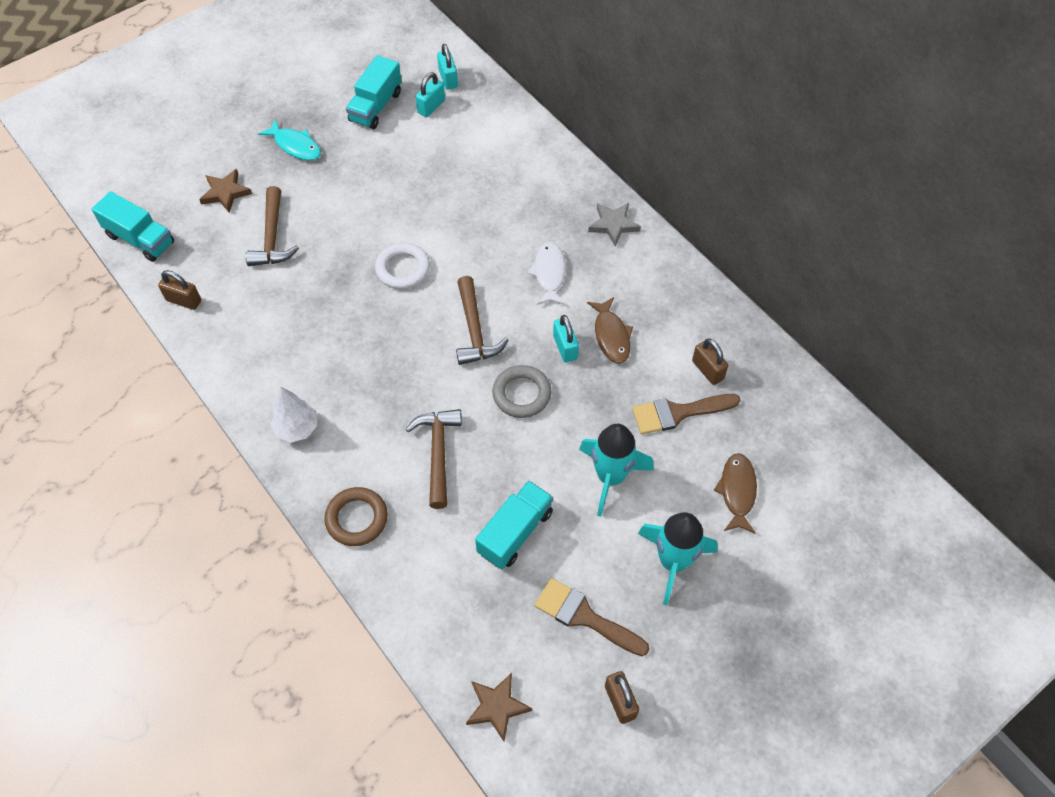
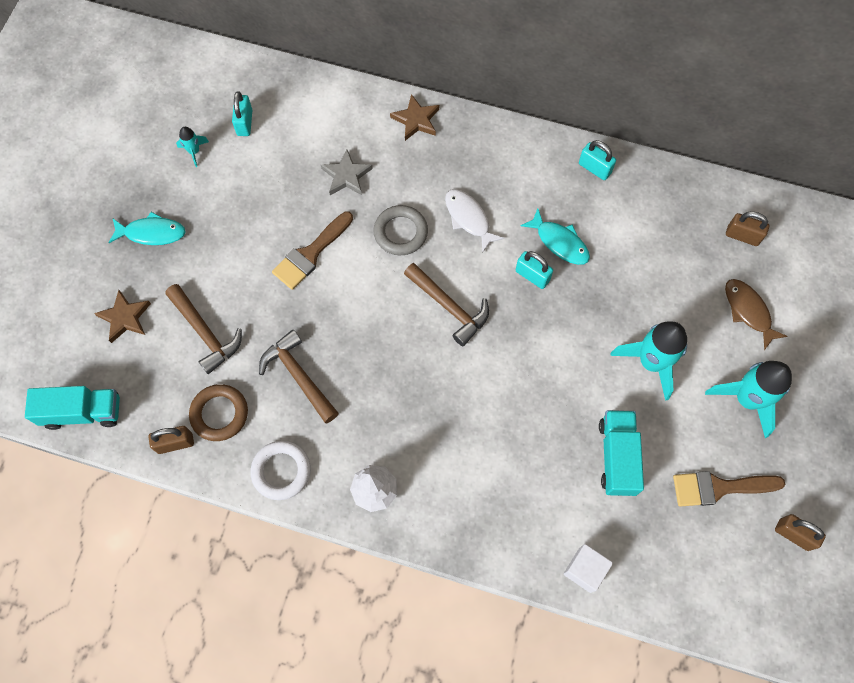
camera: 35 degrees left, 10 degrees up
brown ring [324,487,388,546] -> brown ring moved to [189,384,248,441]
turquoise truck [346,55,402,129] -> turquoise rocket [176,127,209,167]
white ring [375,243,430,289] -> white ring moved to [251,441,311,500]
brown hammer [406,409,462,509] -> brown hammer moved to [259,330,339,423]
turquoise padlock [437,44,458,90] -> turquoise padlock moved to [579,140,616,180]
brown star [466,673,532,741] -> brown star moved to [390,94,439,141]
grey ring [493,365,552,418] -> grey ring moved to [373,205,428,255]
brown fish [587,297,633,363] -> turquoise fish [521,209,590,265]
grey star [588,203,641,246] -> grey star moved to [321,149,373,195]
brown brush [632,394,740,434] -> brown brush moved to [272,211,353,290]
brown padlock [692,338,728,385] -> brown padlock moved to [726,212,769,246]
none -> white cube [564,544,613,593]

